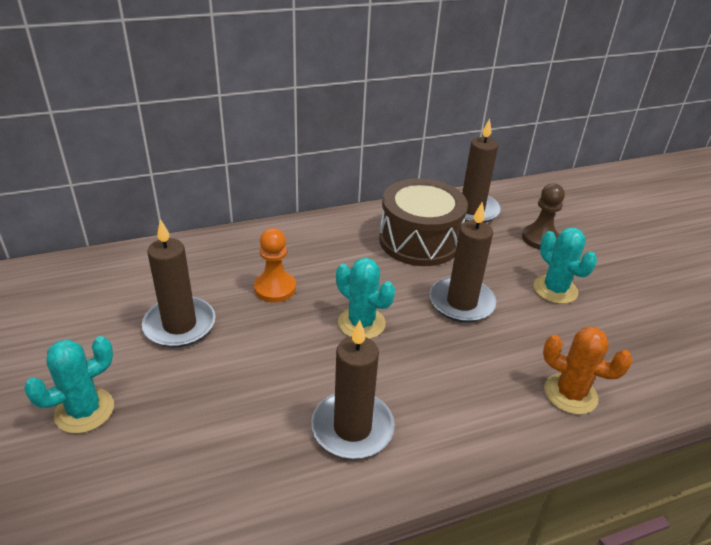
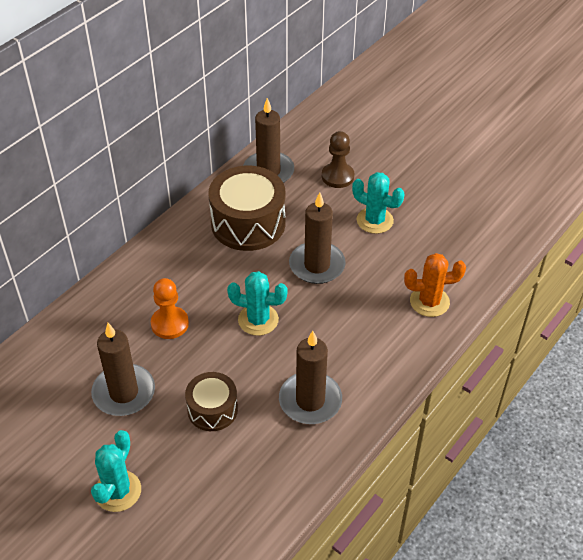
camera: 30 degrees left, 10 degrees up
none -> brown drum [185,372,238,431]

